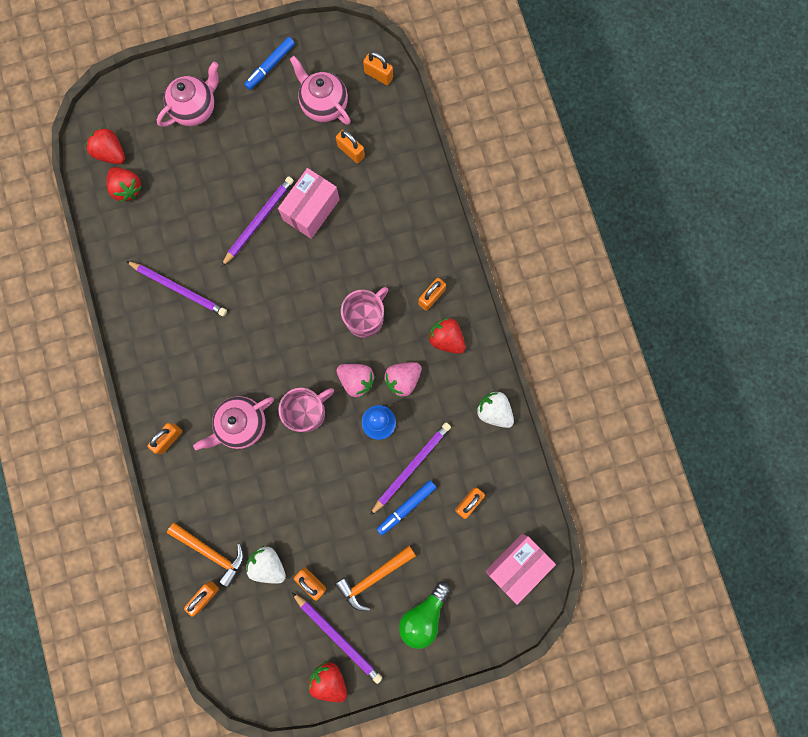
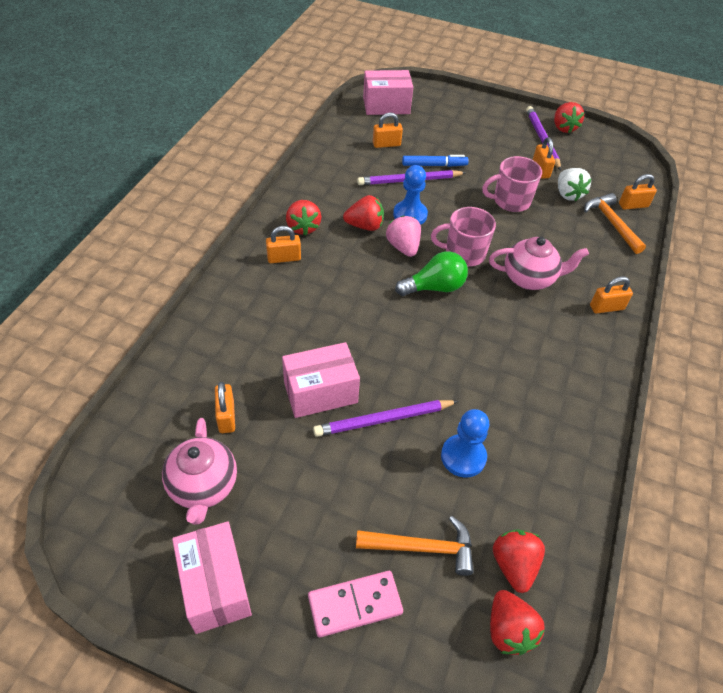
camera: 145 degrees left, 30 degrees down
purple pencil [126,261,227,316] -> none
pink teapot [157,62,219,127] -> pink domino [308,571,403,637]
blue marker [244,37,295,90] -> pink box [172,521,252,634]
orange hammer [335,546,416,611] -> orange hammer moved to [356,516,474,576]
pink mug [341,287,388,338] -> pink mug moved to [482,156,542,212]
orange padlock [363,52,393,85] -> none
pink strawberry [384,362,422,398] -> red strawberry [343,195,384,231]
green light bulb [399,582,450,649] -> green light bulb moved to [395,251,468,296]
white strawberry [476,391,514,428] -> none
none -> blue pawn [441,409,489,478]

